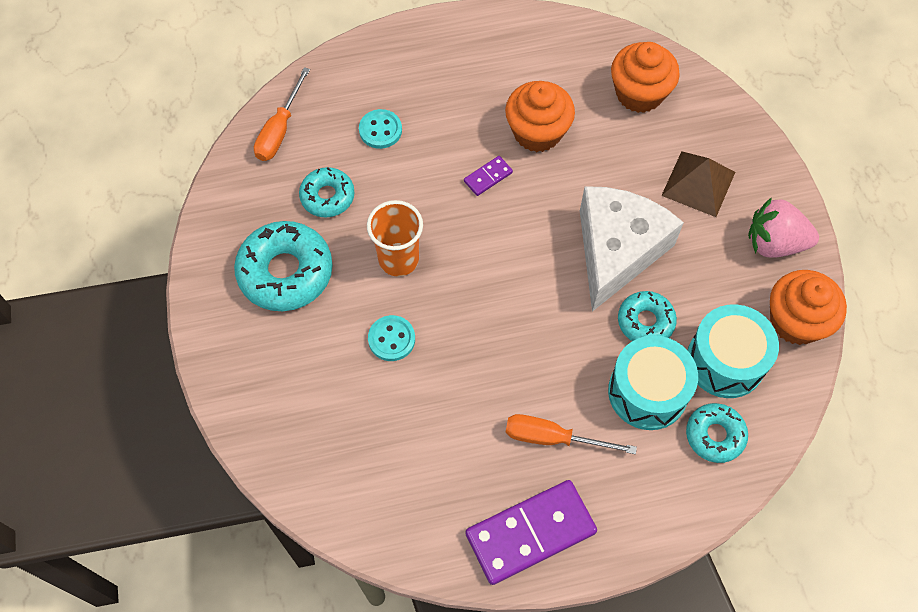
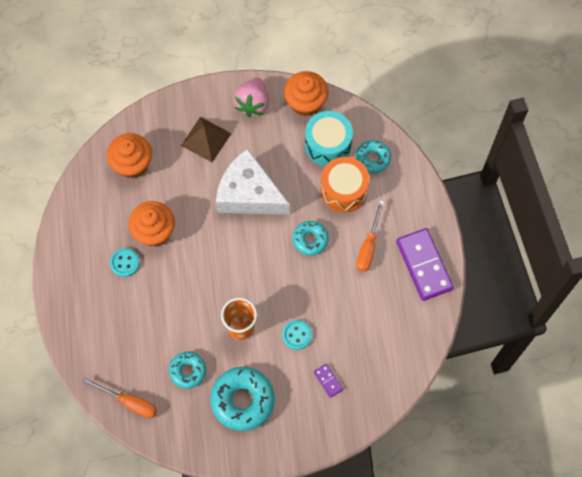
camera: 85 degrees left, 5 degrees up
turquoise button [359,109,402,149] -> turquoise button moved to [110,248,140,277]
purple domino [464,156,513,196] -> purple domino moved to [314,364,343,398]
turquoise drum [608,335,698,430] -> orange drum [321,157,370,213]
turquoise donut [618,291,677,341] -> turquoise donut moved to [293,221,329,255]

